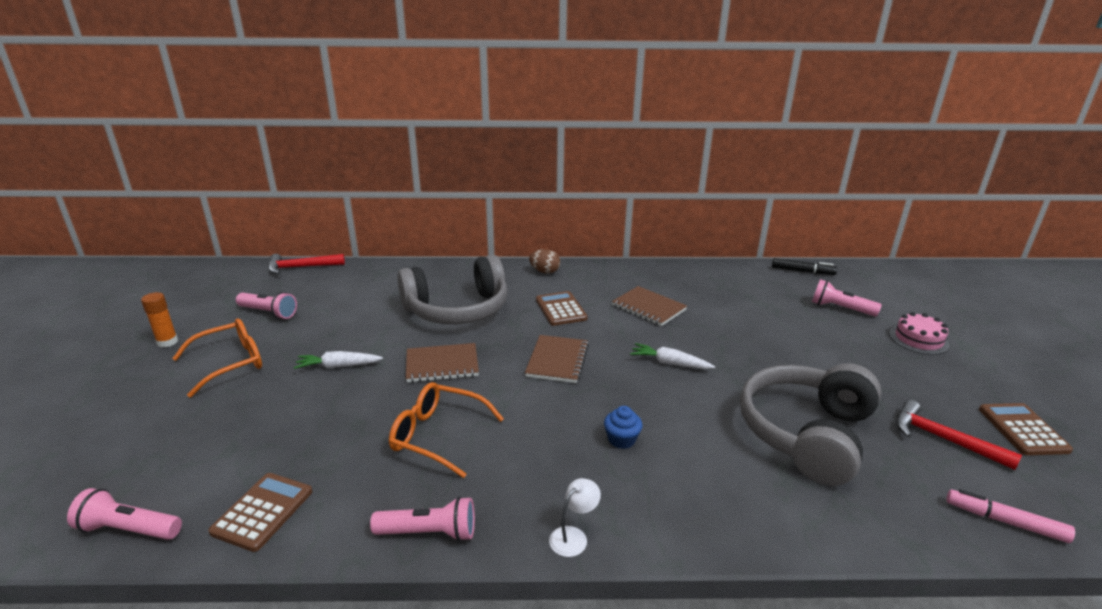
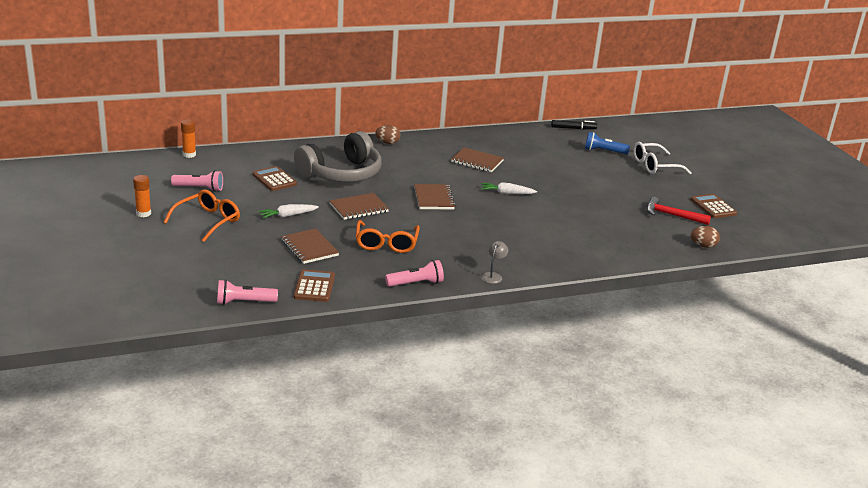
camera: 20 degrees left, 0 degrees up
red hammer [268,254,345,274] -> orange glue stick [181,120,196,158]
orange glasses [389,382,504,478] -> orange glasses turned 90 degrees counterclockwise [356,220,420,253]
brown calculator [536,291,588,326] -> brown calculator moved to [252,166,297,191]
white lamp [549,478,601,557] -> grey lamp [481,241,508,284]
blue cupcake [604,406,643,449] -> none
grey headphones [740,363,882,486] -> none
pink flashlight [812,279,882,316] -> blue flashlight [585,132,630,154]
pink cake [889,312,949,355] -> white glasses [634,142,692,174]
pink marker [946,489,1075,543] -> brown egg [690,226,720,248]
none -> brown notebook [281,229,339,264]

